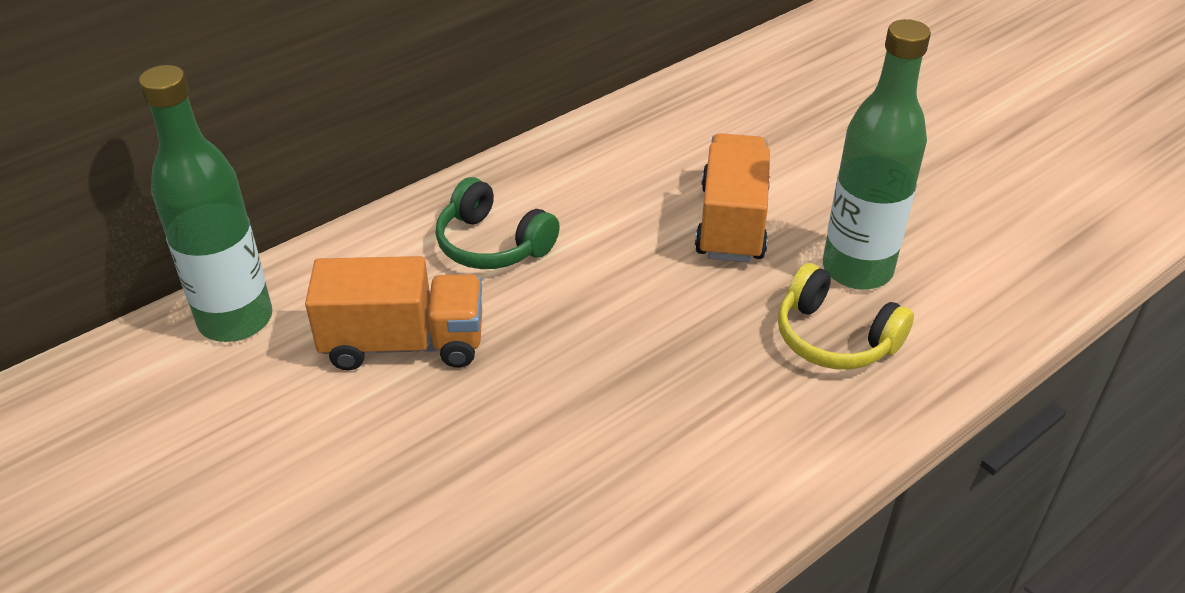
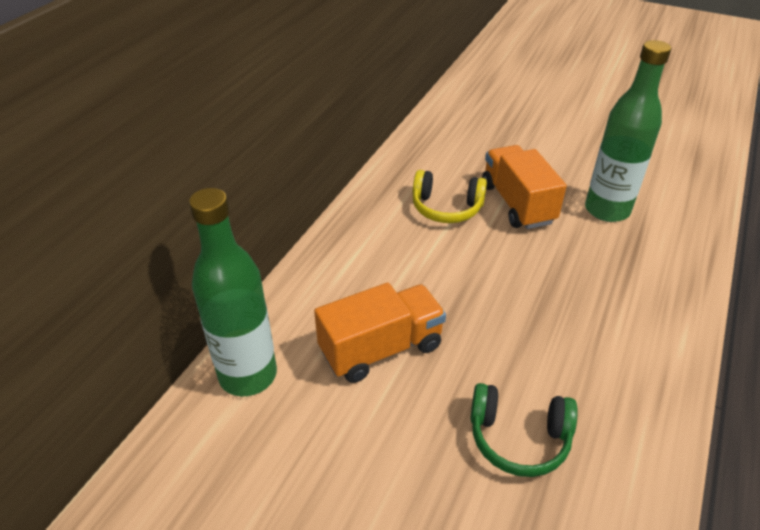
camera: 25 degrees left, 0 degrees up
green headphones [435,177,560,269] -> green headphones moved to [470,383,578,477]
yellow headphones [778,263,914,370] -> yellow headphones moved to [413,170,487,223]

